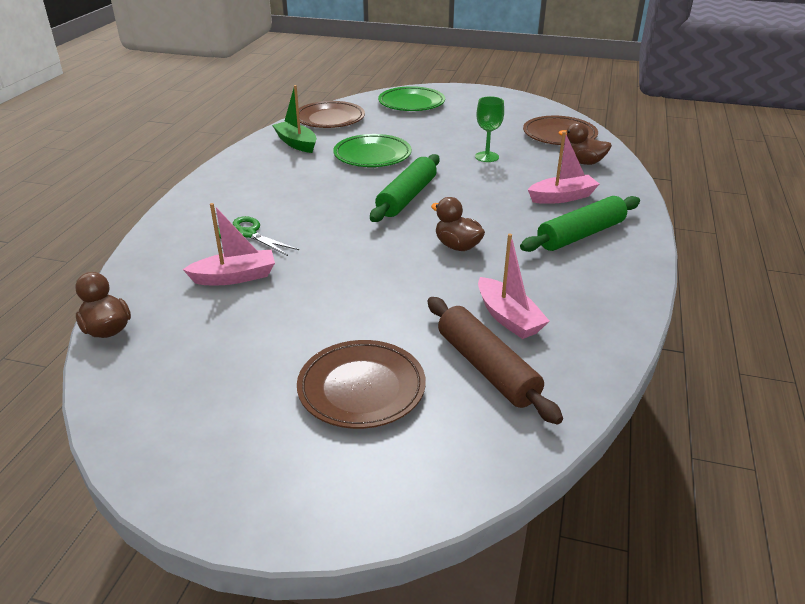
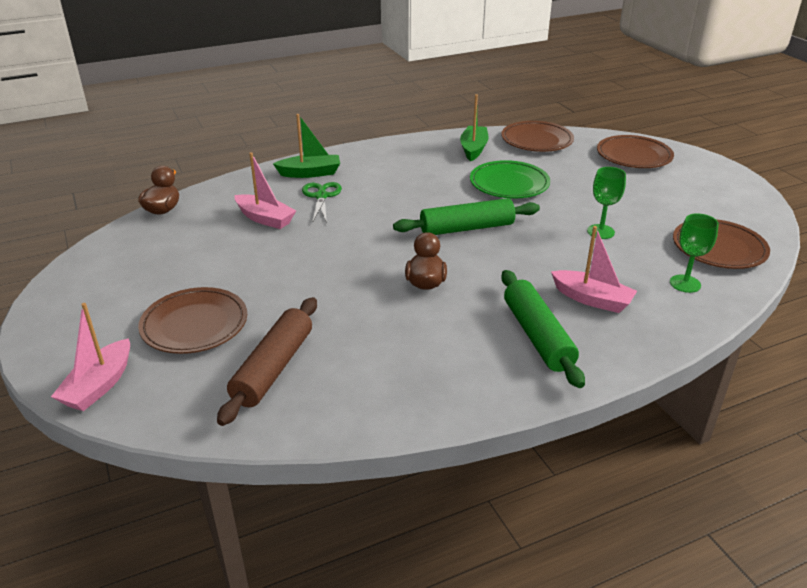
camera: 50 degrees right, 0 degrees up
green plate [378,86,445,111] -> brown plate [597,135,674,168]
pink boat [478,234,550,339] -> pink boat moved to [51,303,130,411]
green rolling pin [520,196,640,252] -> green rolling pin turned 60 degrees clockwise [501,270,585,388]
brown duck [558,122,612,165] -> green goblet [670,213,719,293]
none -> green boat [273,114,340,178]

